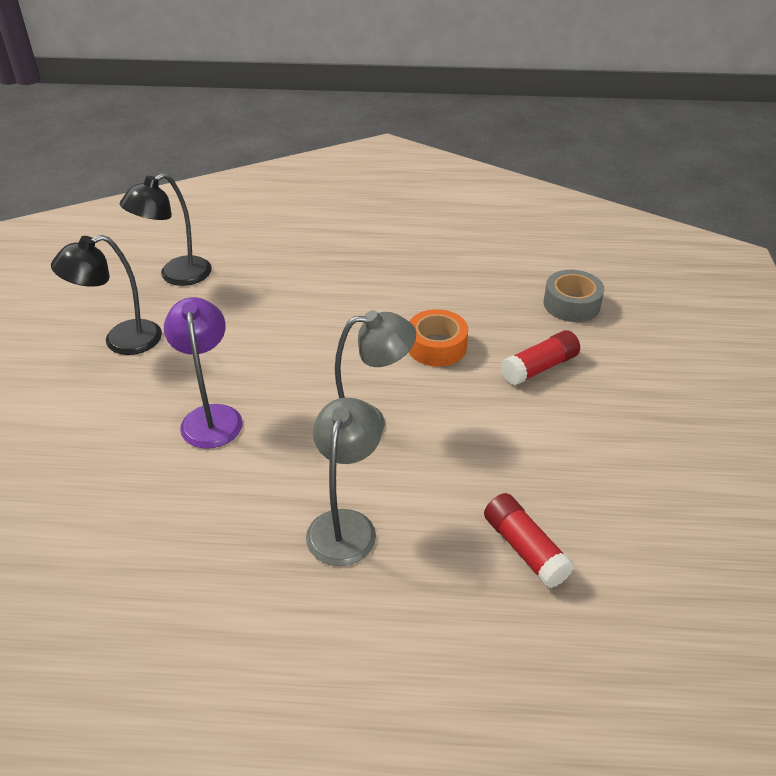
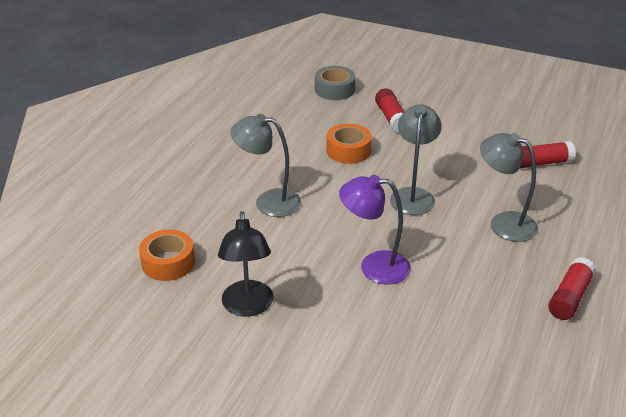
camera: 70 degrees left, 5 degrees down
black lamp [120,173,212,286] -> orange tape [139,229,195,281]
none -> grey lamp [230,114,301,217]
none -> red glue stick [548,257,596,320]

